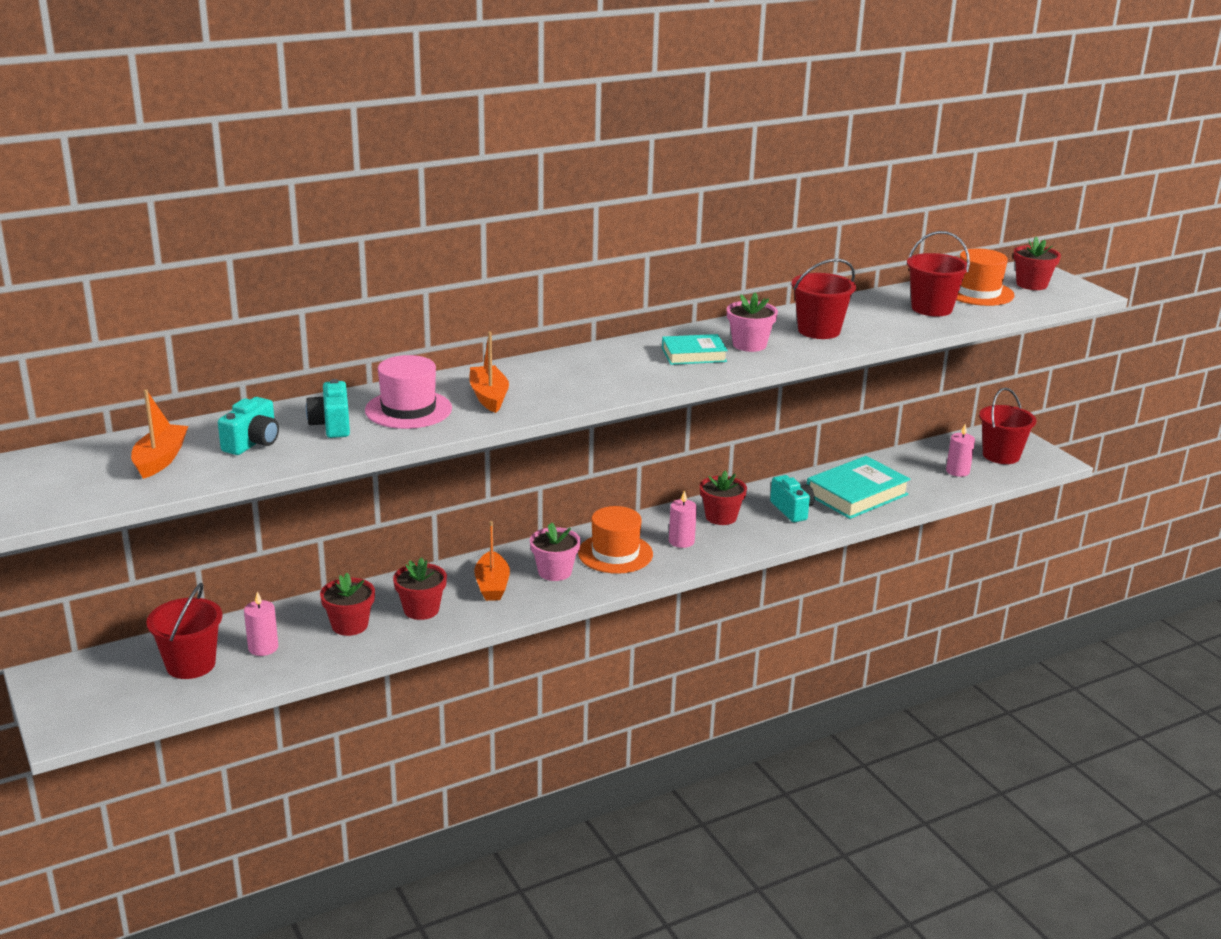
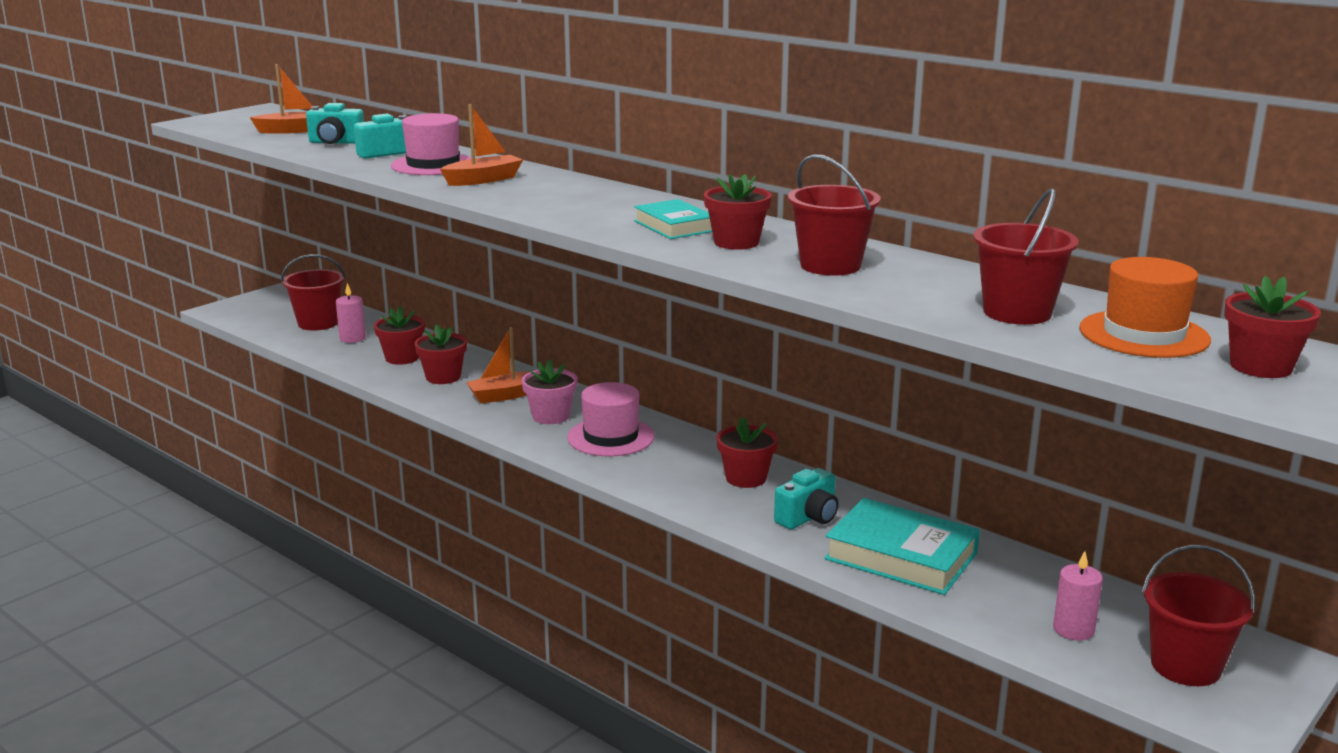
camera: 70 degrees right, 5 degrees down
orange hat [578,506,653,574] -> pink hat [567,382,655,457]
pink candle [669,490,697,548] -> none
pink flower pot [727,292,778,352] -> red flower pot [704,174,772,250]

